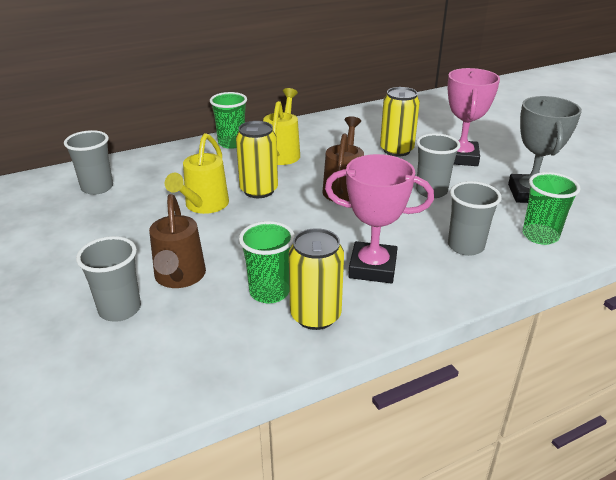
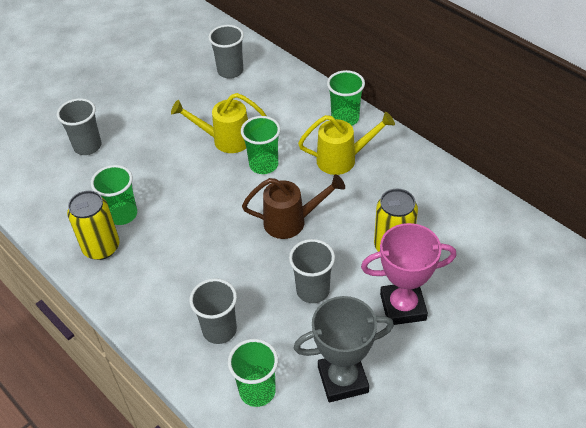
camera: 75 degrees right, 15 degrees up
brown watering can [149,194,206,288] -> none
yellow can [236,121,278,198] -> green cup [241,116,281,174]
pink trophy [325,154,434,283] -> none

